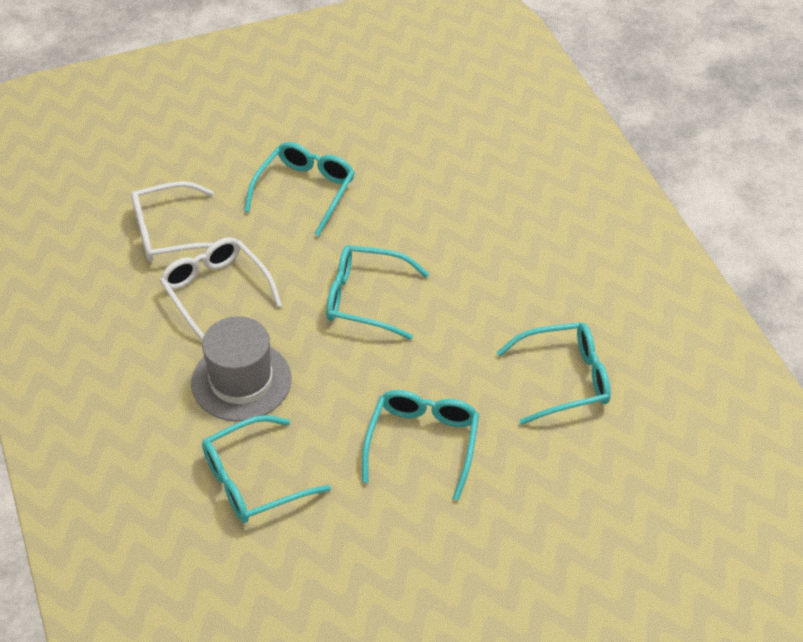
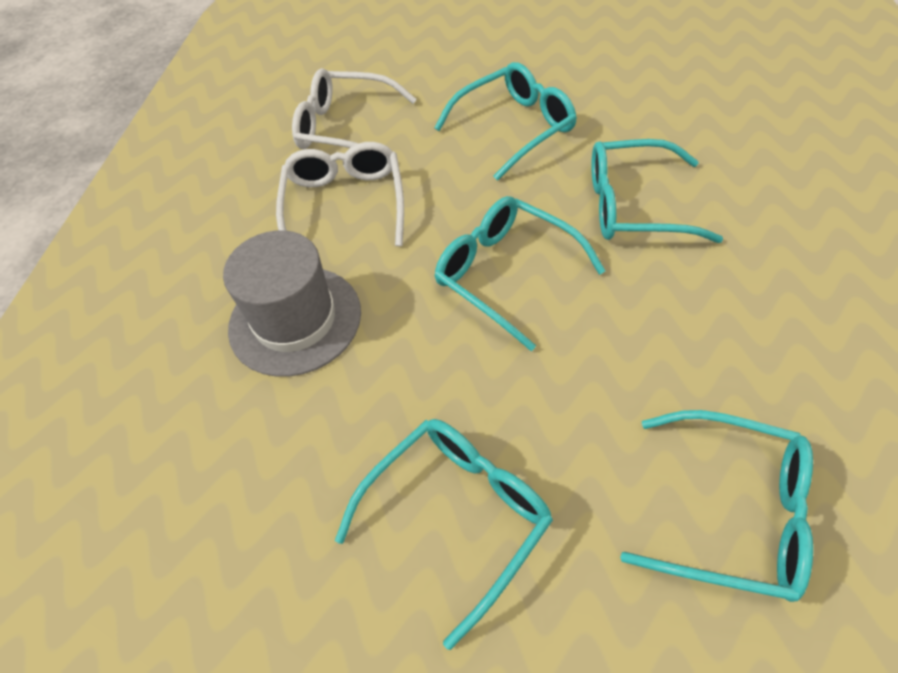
camera: 35 degrees right, 5 degrees up
turquoise glasses [202,415,331,523] -> turquoise glasses moved to [591,139,723,243]

